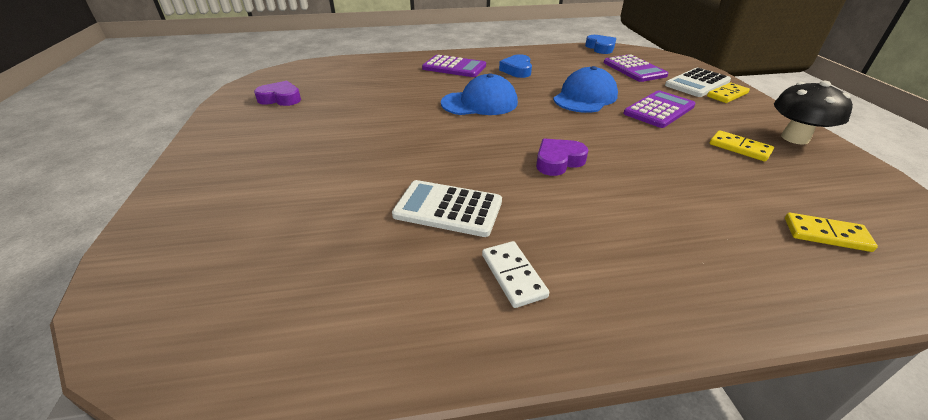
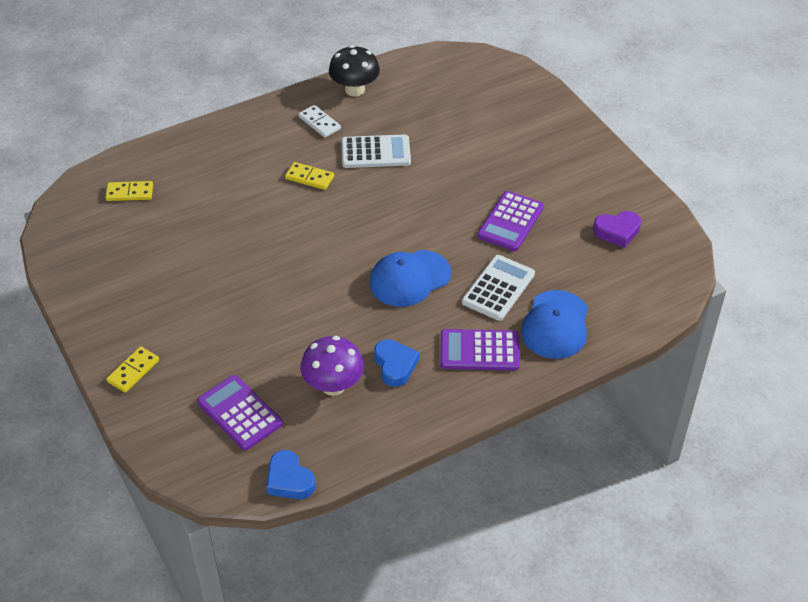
camera: 160 degrees right, 10 degrees up
purple heart [536,139,588,176] -> none
blue cap [553,66,618,113] -> blue cap moved to [521,290,588,359]
purple calculator [623,90,696,128] -> purple calculator moved to [477,191,544,251]
white calculator [665,67,731,97] -> white calculator moved to [462,255,535,321]
yellow domino [710,130,774,161] -> yellow domino moved to [285,162,334,190]
black mushroom [774,81,853,145] -> black mushroom moved to [329,45,380,96]
none -> purple mushroom [300,336,364,396]

